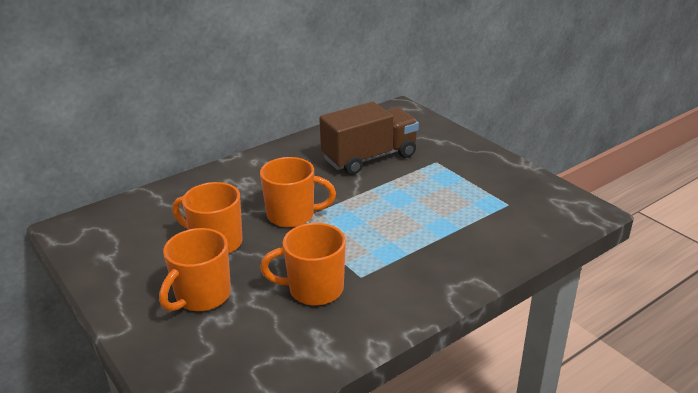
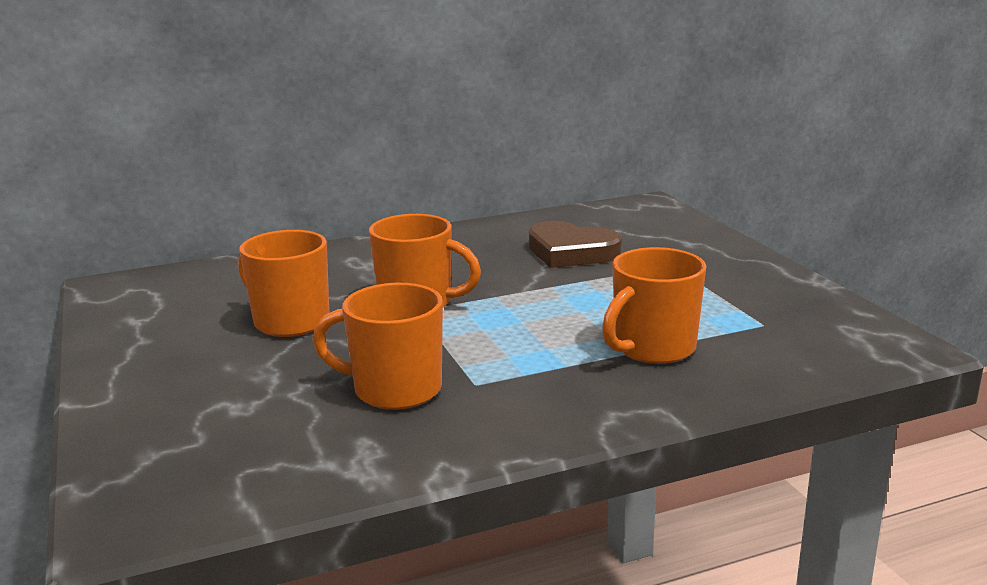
camera: 15 degrees right, 10 degrees down
orange mug [159,228,231,311] -> orange mug moved to [602,247,706,364]
brown truck [319,102,419,175] -> brown heart [529,221,622,268]

